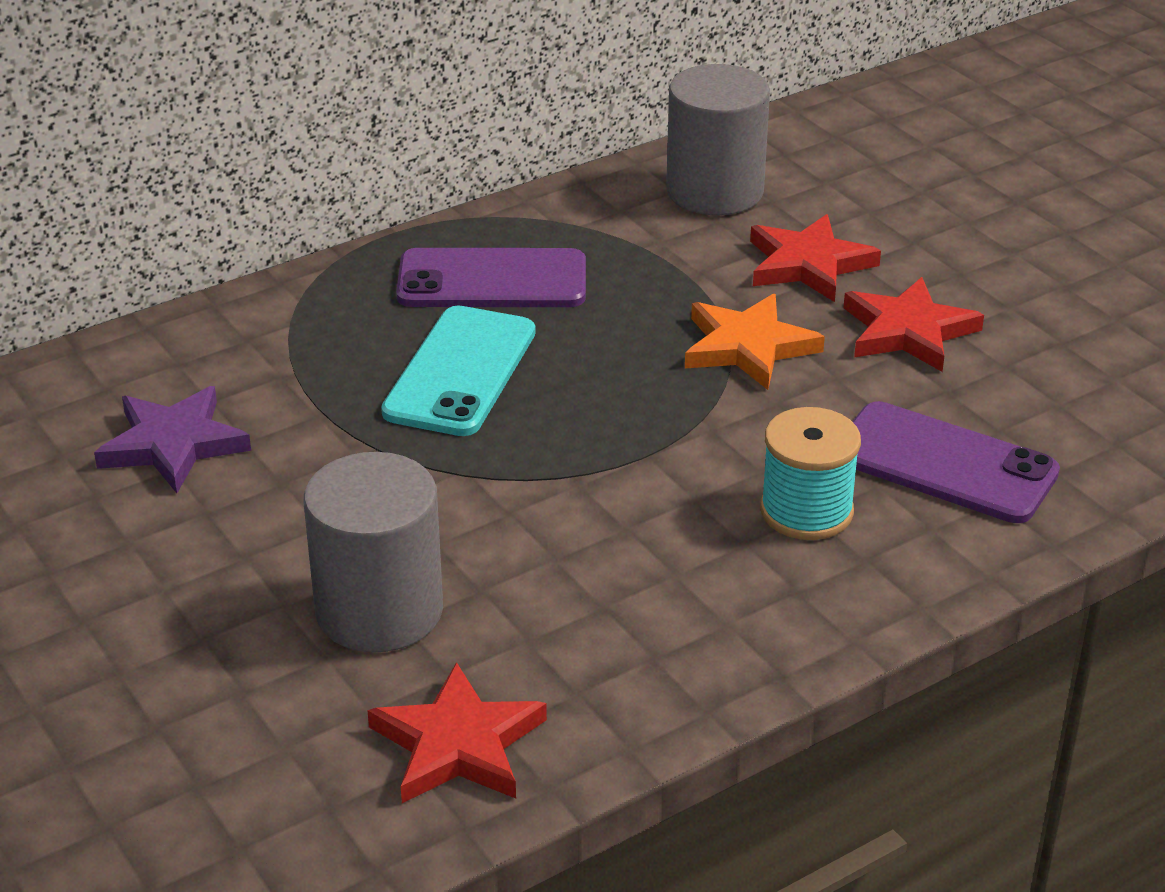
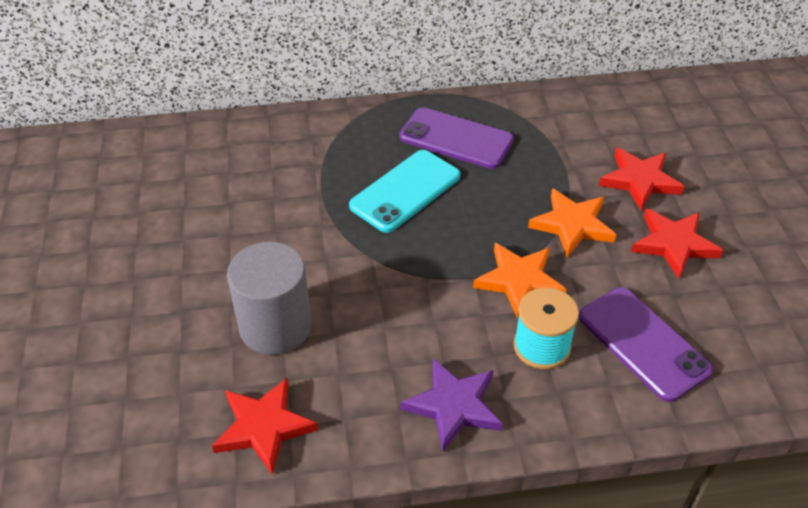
camera: 25 degrees right, 10 degrees up
purple star [94,386,251,493] -> purple star moved to [401,358,503,452]
grey cylinder [666,64,770,215] -> none
none -> orange star [473,243,566,318]

